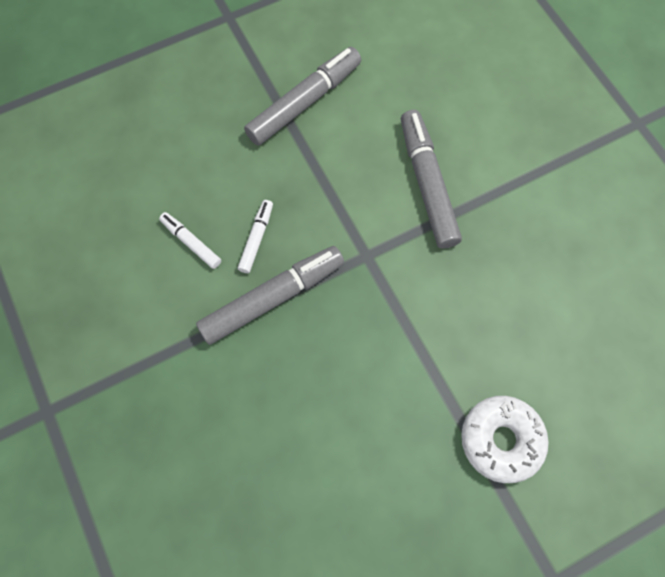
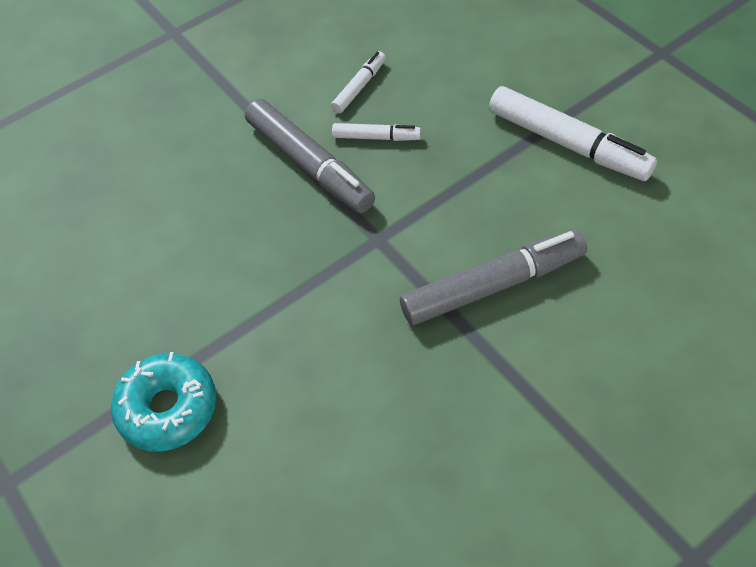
camera: 85 degrees right, 15 degrees down
grey marker [244,47,361,146] -> white marker [489,86,657,181]
white donut [461,396,549,483] -> turquoise donut [111,352,216,451]

